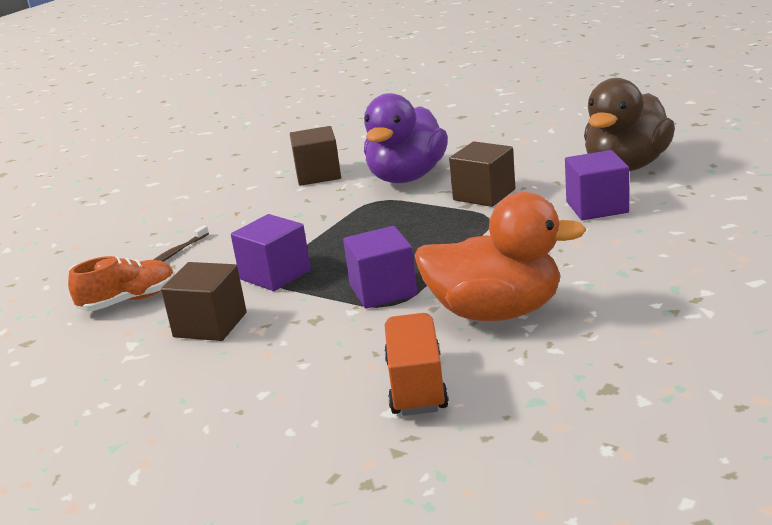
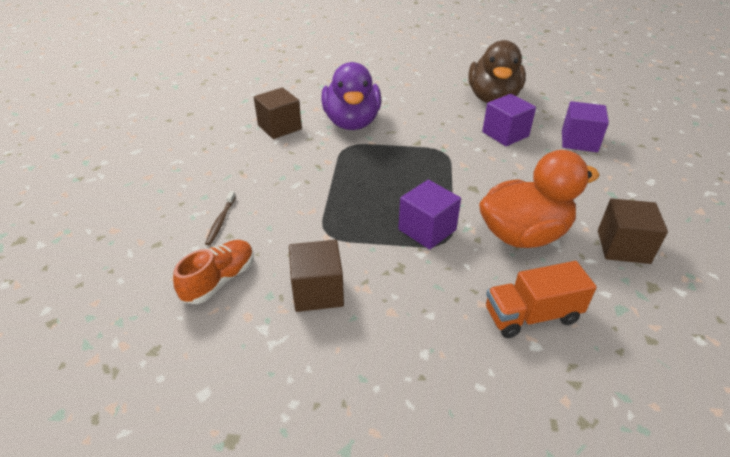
camera: 30 degrees left, 15 degrees up
purple cube [231,214,311,291] -> purple cube moved to [562,101,609,152]
orange truck [384,313,449,416] -> orange truck turned 75 degrees counterclockwise [486,261,597,338]
brown cube [449,141,515,207] -> brown cube moved to [598,199,668,264]

